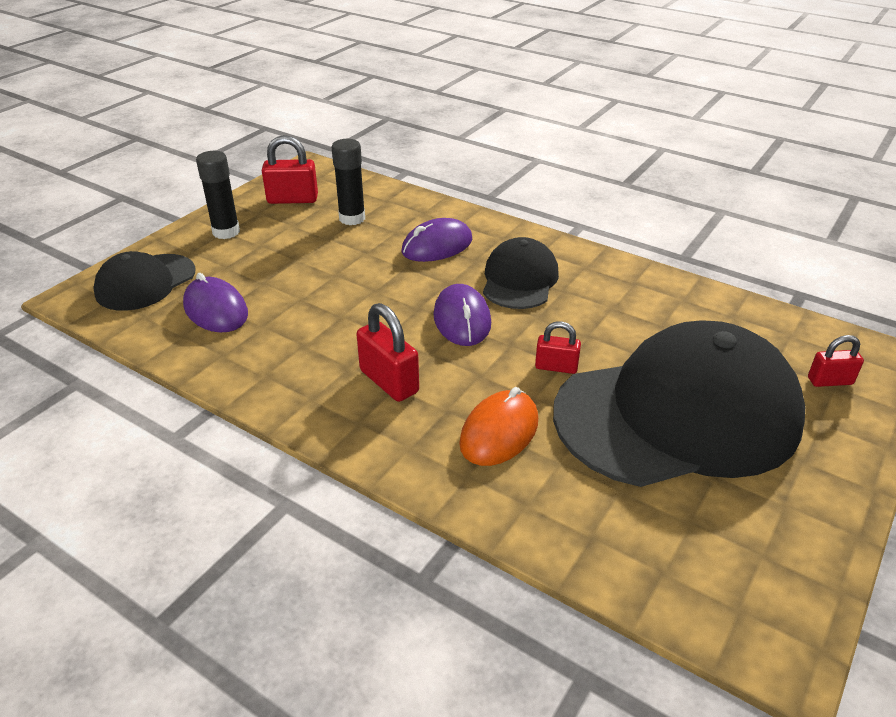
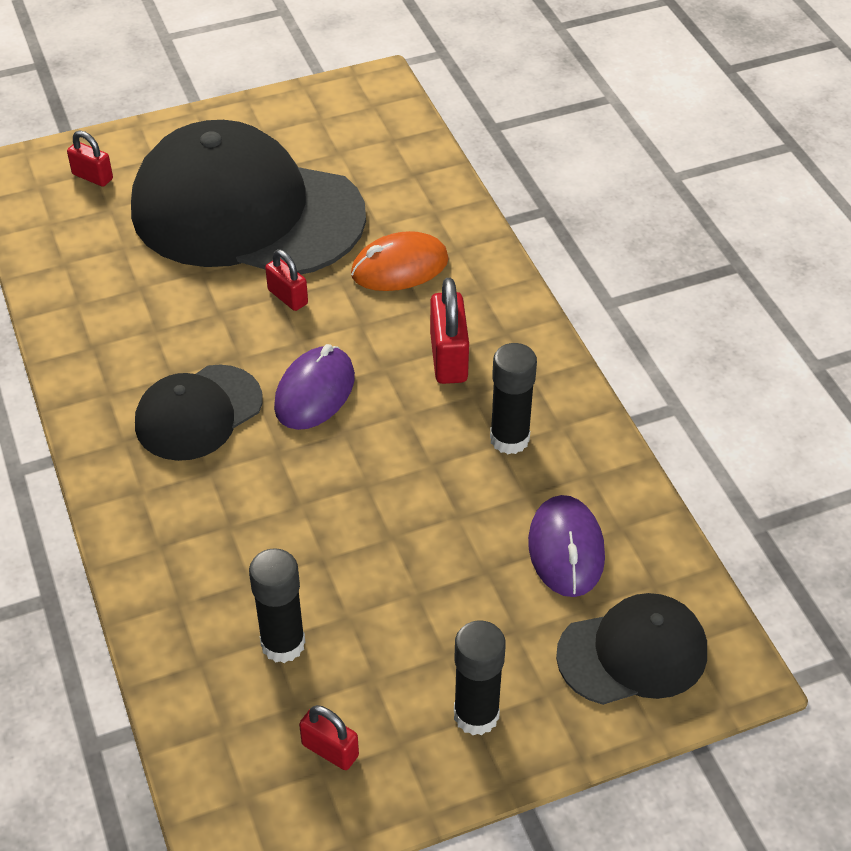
camera: 145 degrees left, 10 degrees up
red padlock [262,135,318,204] -> red padlock [299,705,359,770], size x0.63
purple mouse [401,218,472,262] -> none
none -> black glue stick [490,343,537,454]

